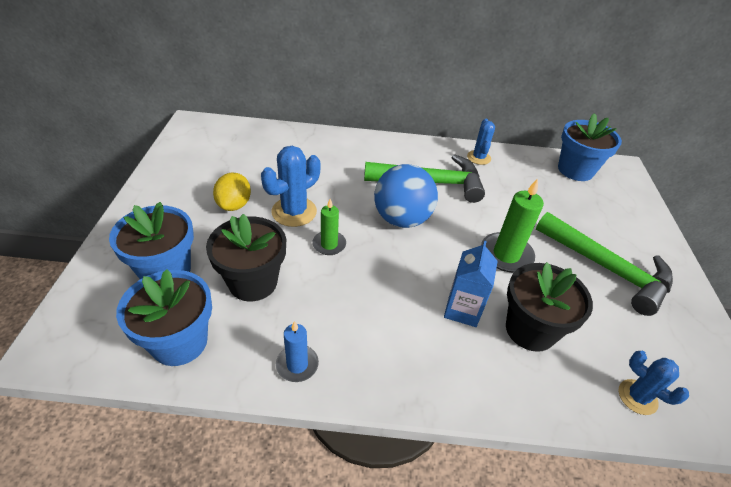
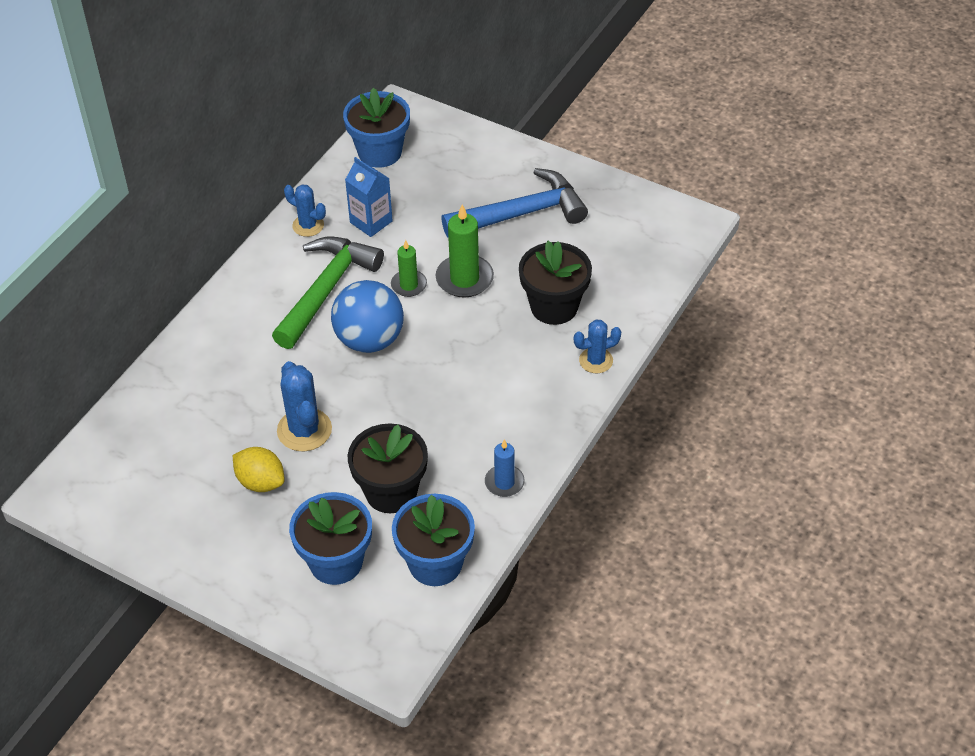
camera: 60 degrees left, 5 degrees up
green candle [312,199,346,255] -> green candle moved to [391,240,427,297]
blue carton [444,240,498,327] -> blue carton moved to [345,157,393,237]
green hammer [536,212,673,316] -> blue hammer [441,168,588,237]
blue cactus [619,351,689,415] -> blue cactus moved to [574,320,621,373]

